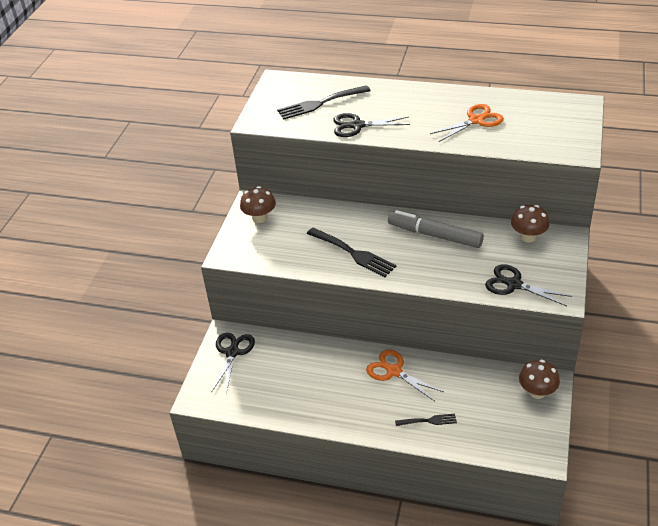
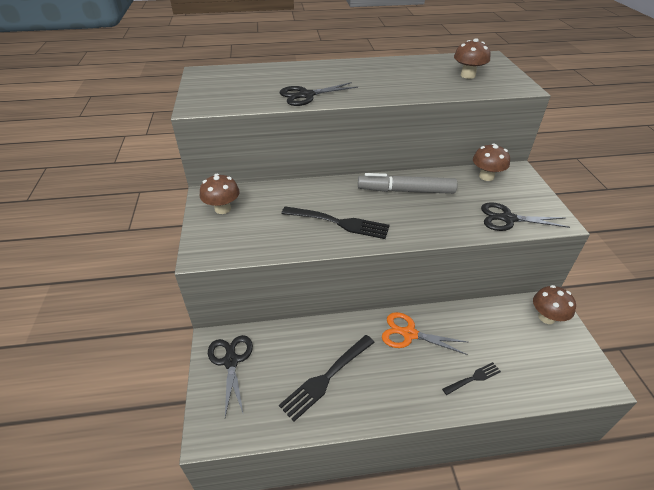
camera: 25 degrees left, 0 degrees up
black fork [277,85,370,120] -> black fork moved to [279,335,375,422]
orange scissors [430,104,504,142] -> none
none -> brown mushroom [454,38,491,79]

